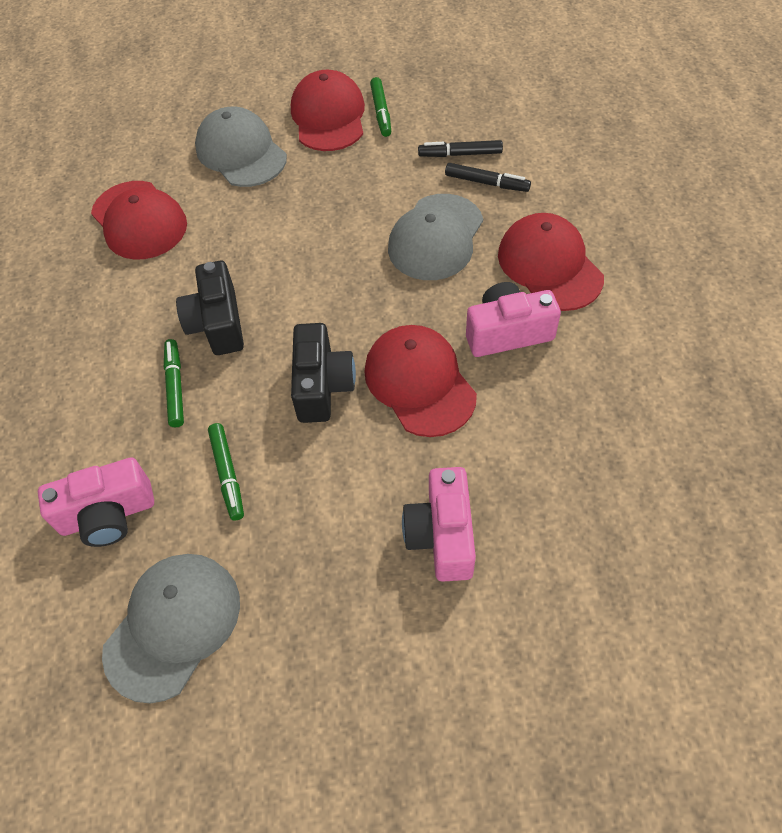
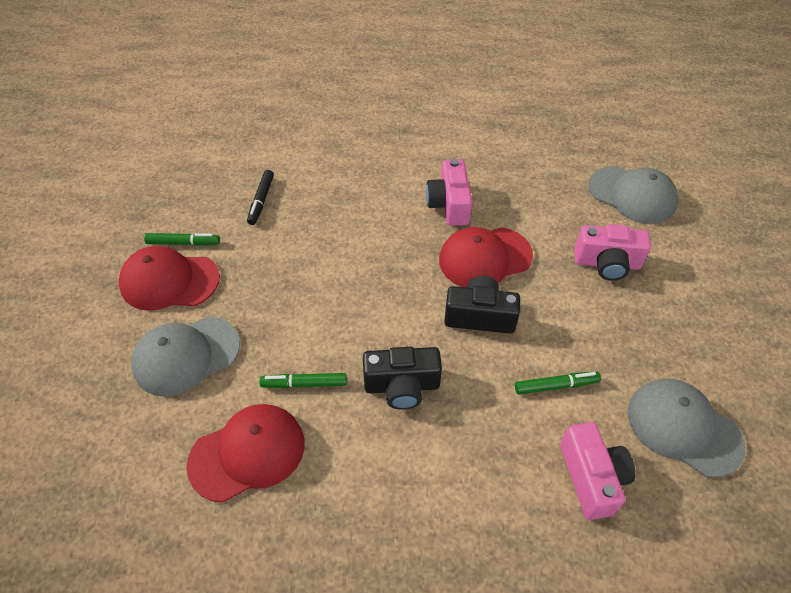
camera: 85 degrees left, 5 degrees down
green marker [164,339,184,427] -> green marker moved to [259,373,347,388]
grey cap [388,194,483,280] -> grey cap moved to [588,166,678,224]
black marker [445,163,531,192] -> none
red cap [498,213,604,311] -> none

